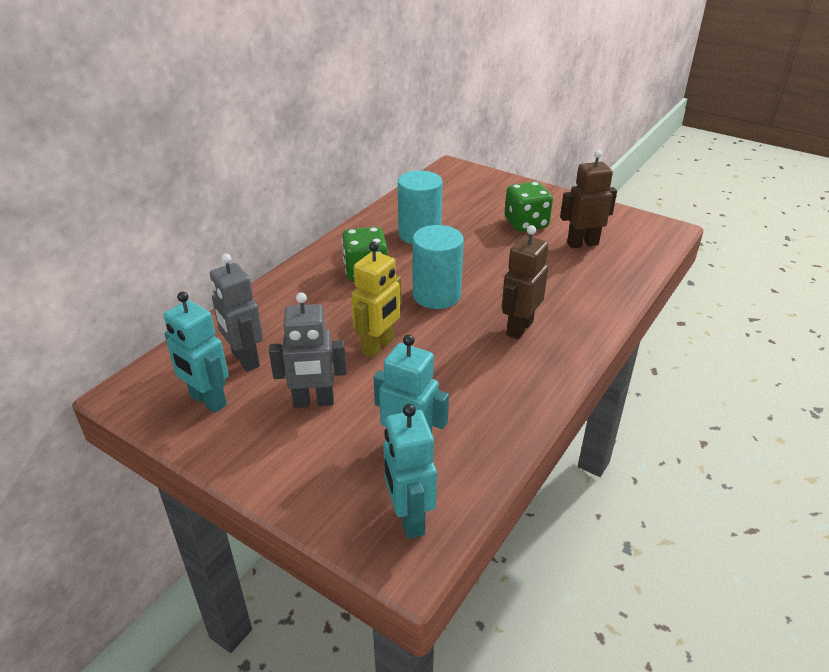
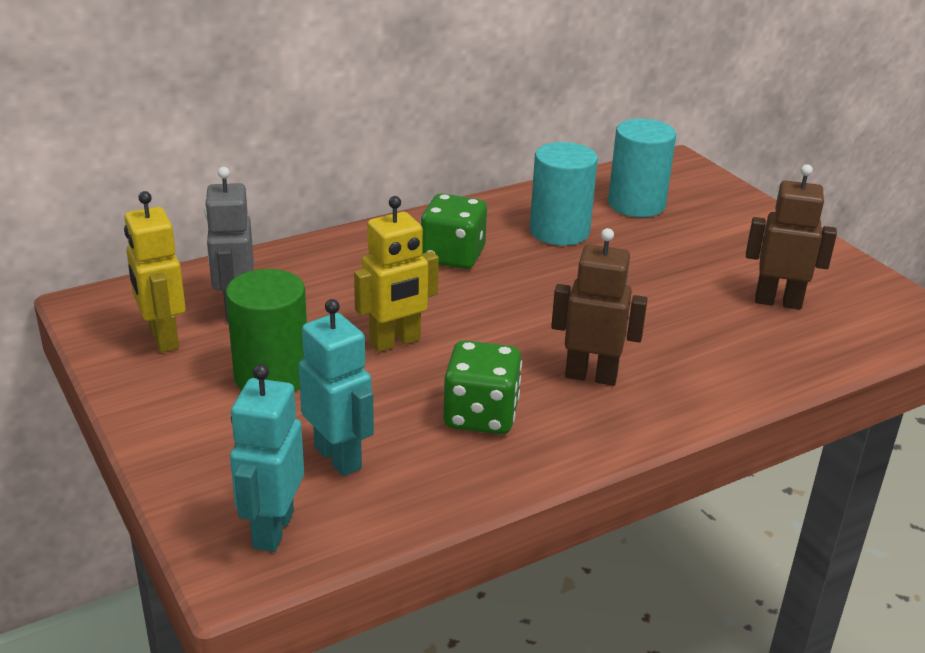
camera: 25 degrees right, 5 degrees down
turquoise robot [164,292,229,413] -> yellow robot [124,191,186,352]
grey robot [269,292,346,408] -> green cylinder [226,269,307,392]
turquoise cylinder [413,225,464,309] -> turquoise cylinder moved to [608,119,676,217]
brown robot [502,225,549,339] -> brown robot turned 45 degrees clockwise [551,228,648,386]
green dice [504,181,553,232] -> green dice moved to [443,340,522,434]

